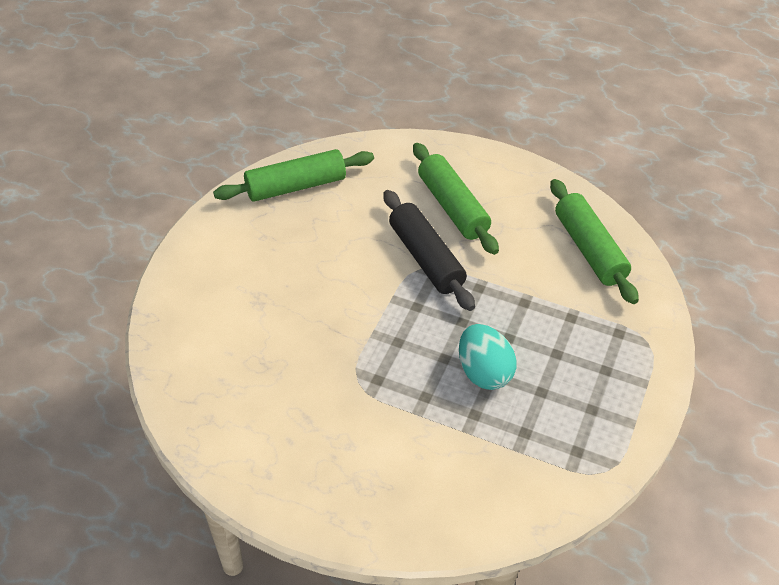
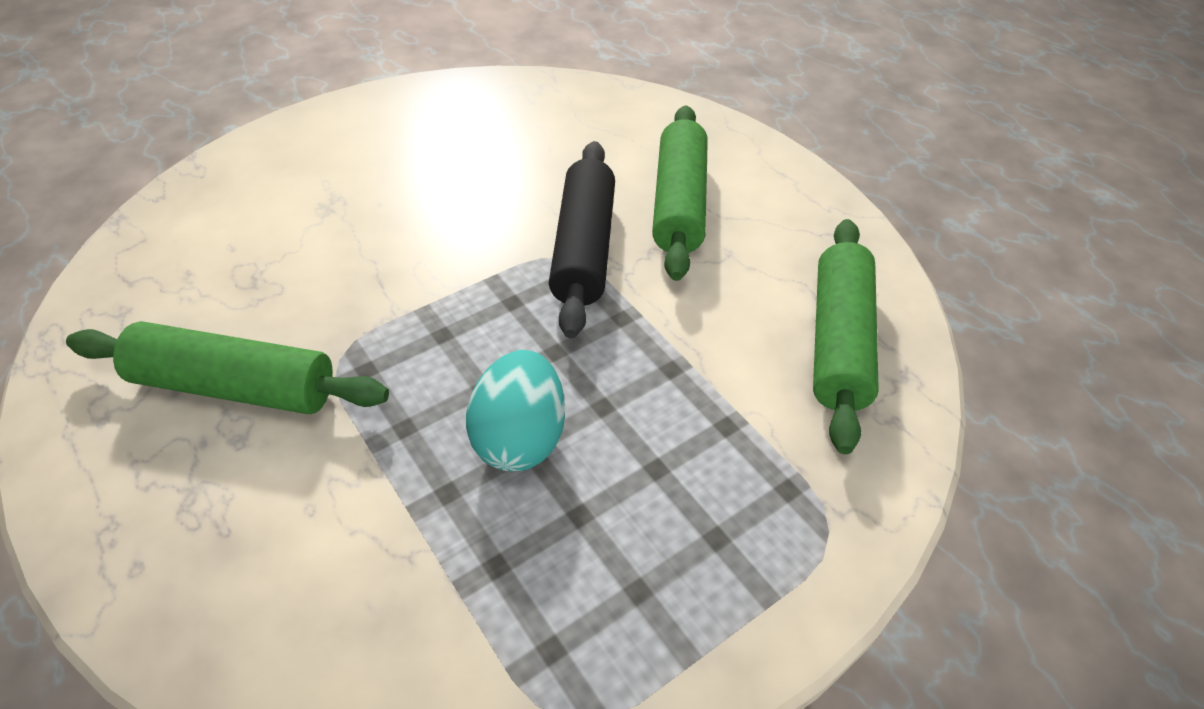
camera: 30 degrees right, 0 degrees up
green rolling pin [213,149,374,202] -> green rolling pin moved to [66,321,389,414]

